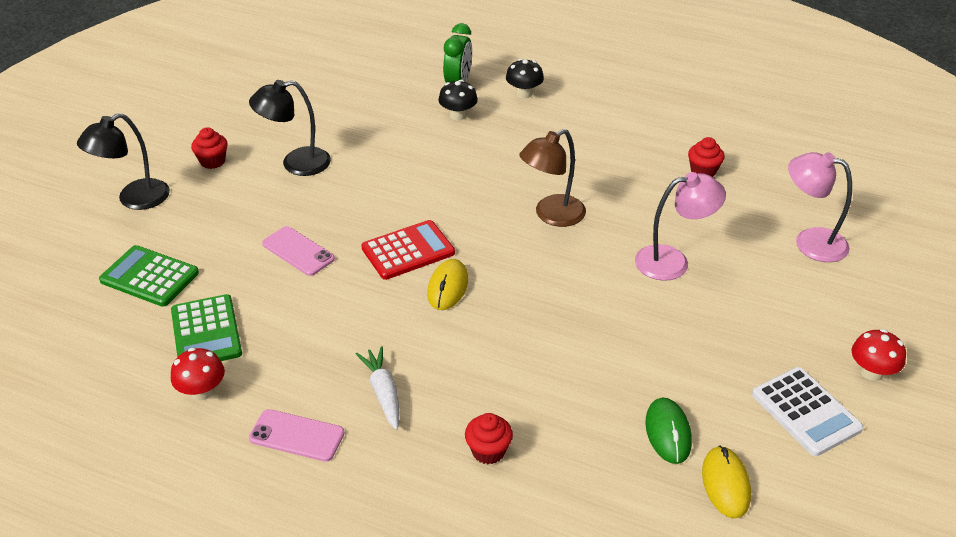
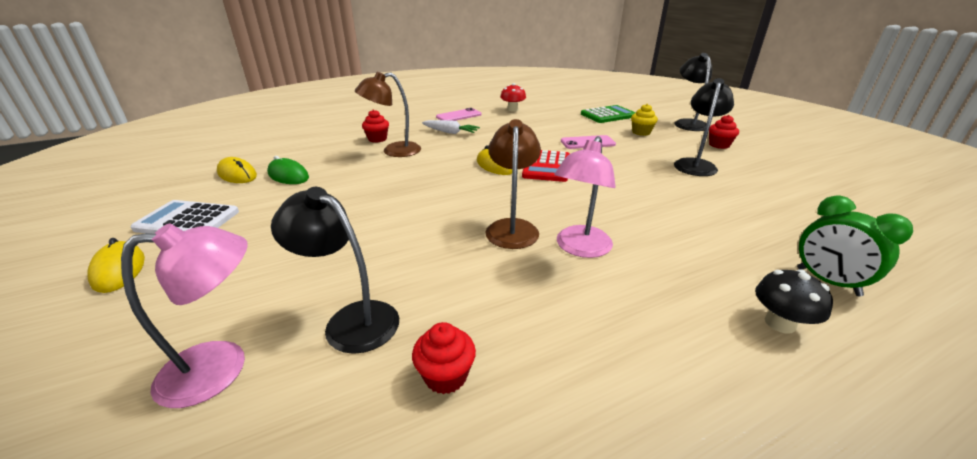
camera: 130 degrees right, 10 degrees down
green calculator [171,294,242,361] -> none
black mushroom [438,80,478,121] -> none
pink lamp [635,172,726,281] -> pink lamp moved to [554,136,616,258]
red mushroom [852,329,906,381] -> yellow mouse [88,238,145,293]
none -> black lamp [271,187,399,354]
none -> brown lamp [355,72,421,157]
none -> yellow cupcake [631,104,658,136]

